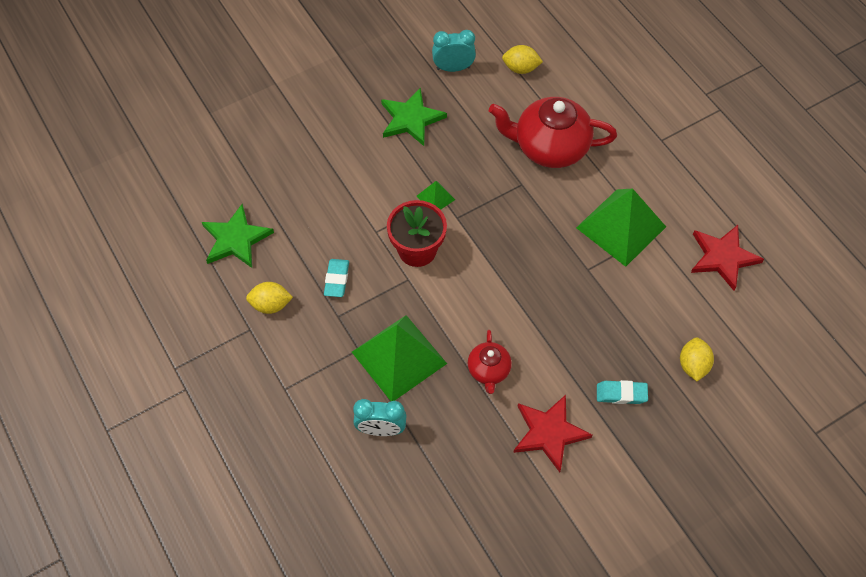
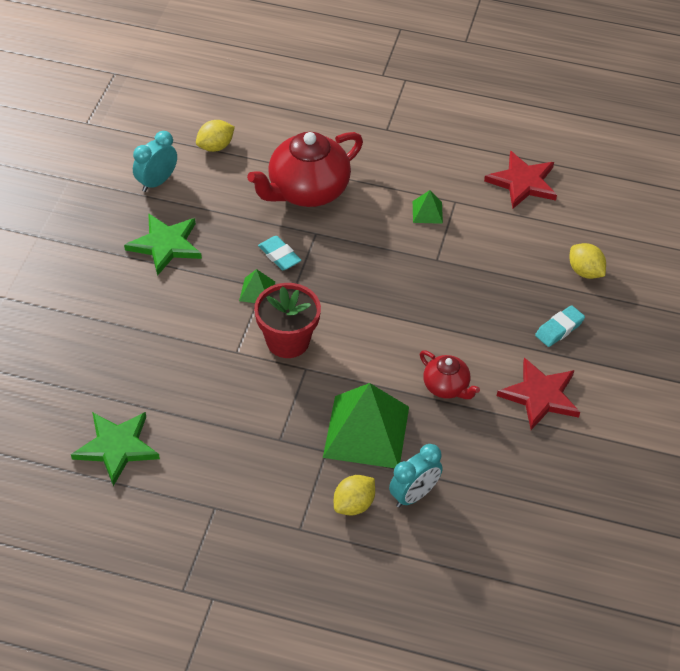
camera: 45 degrees left, 10 degrees down
yellow lemon [246,282,293,314] -> yellow lemon moved to [334,475,375,515]
turquoise eraser [324,259,349,297] -> turquoise eraser moved to [258,236,301,270]
green pyramid [576,189,666,267] -> green pyramid [413,190,443,224], size x0.44

